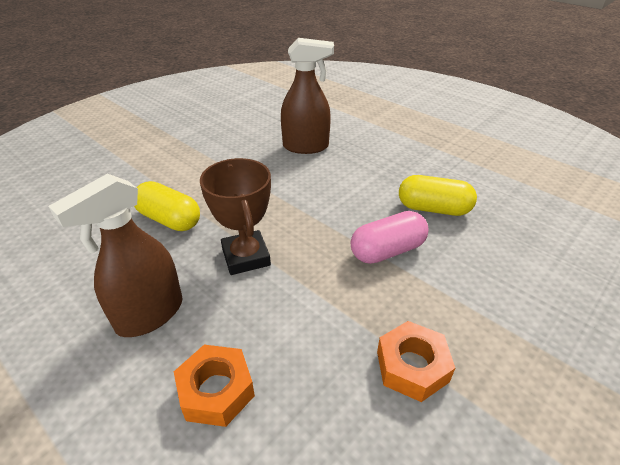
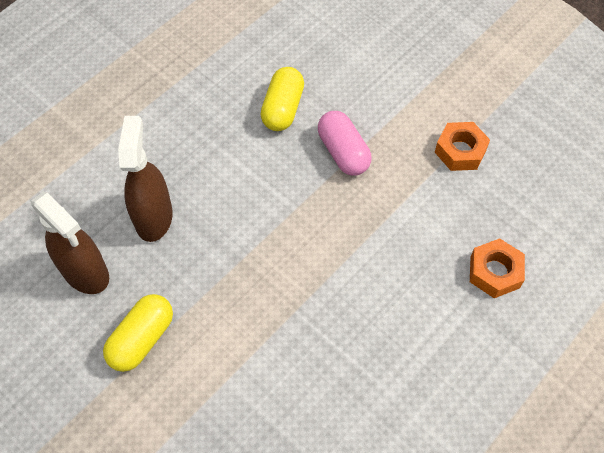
camera: 90 degrees left, 20 degrees up
brown spray bottle [49,174,182,337] -> brown spray bottle moved to [31,192,109,294]
yellow capsule [134,181,200,231] -> yellow capsule moved to [103,294,173,372]
brown trophy [200,158,271,275] -> none

